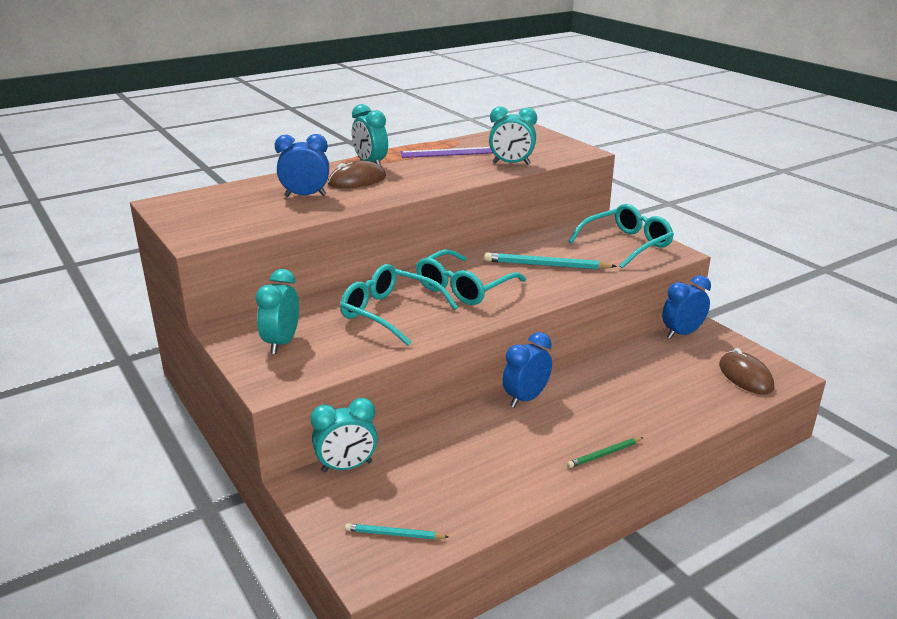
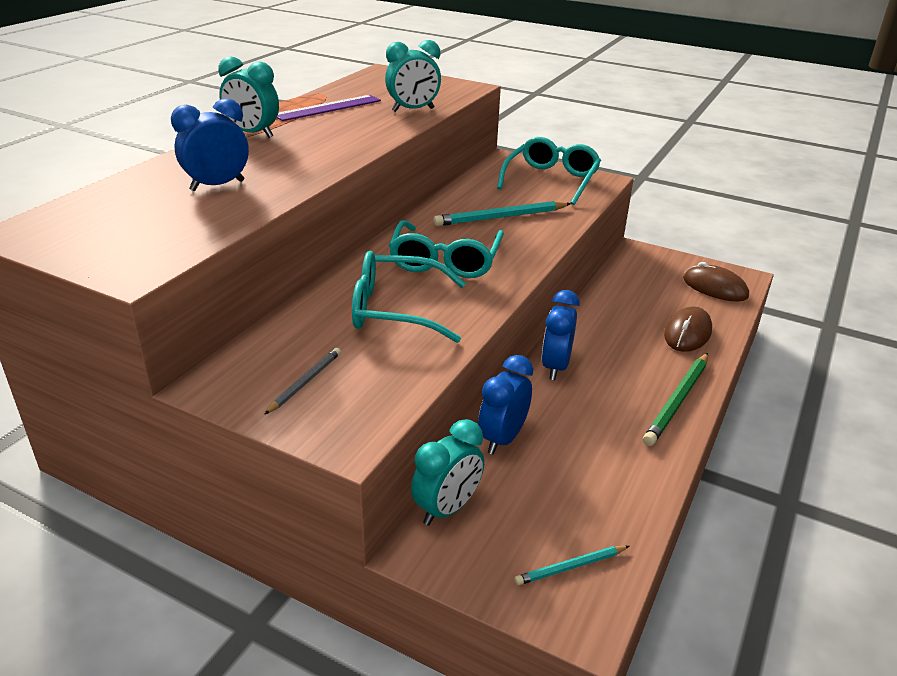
camera: 30 degrees left, 5 degrees up
turquoise clock [255,269,299,354] -> grey pencil [264,348,341,415]
brown mouse [328,161,386,188] -> brown mouse moved to [664,306,712,352]
green pencil [567,437,644,468] -> green pencil [643,353,708,446], size x1.73
blue clock [662,275,711,339] -> blue clock moved to [478,355,533,455]

